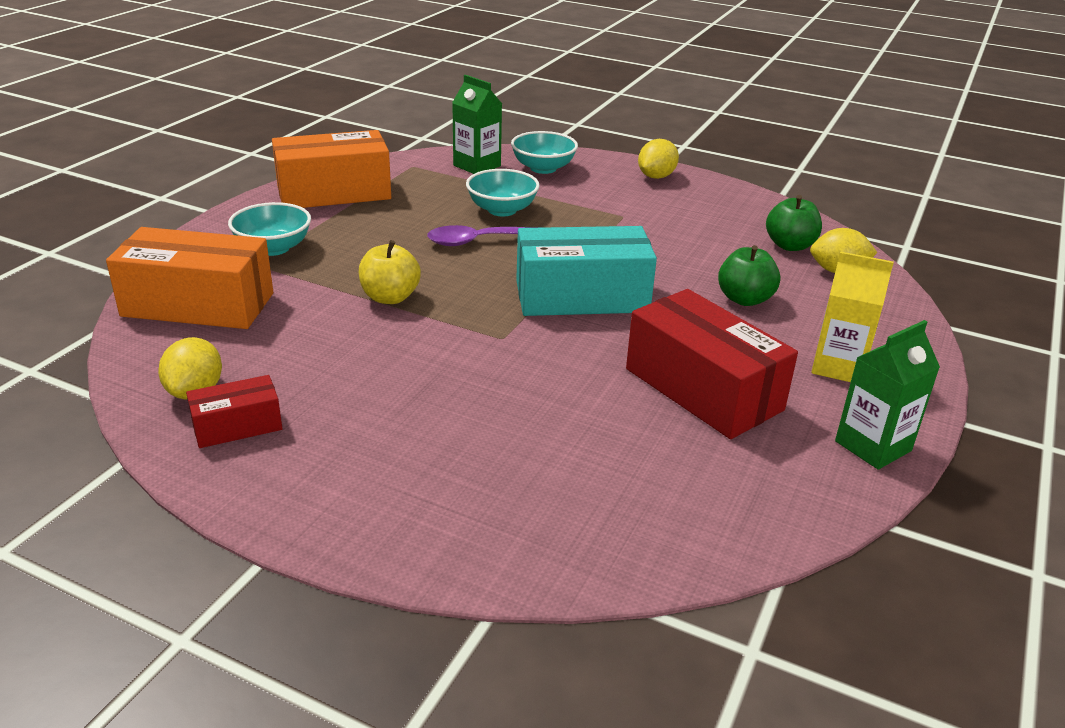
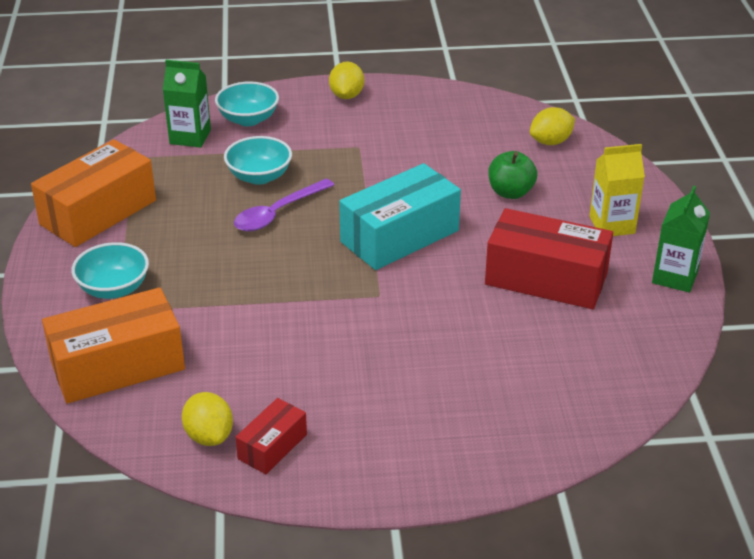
camera: 30 degrees left, 5 degrees up
yellow apple [359,240,421,304] -> none
green apple [766,195,822,251] -> none

